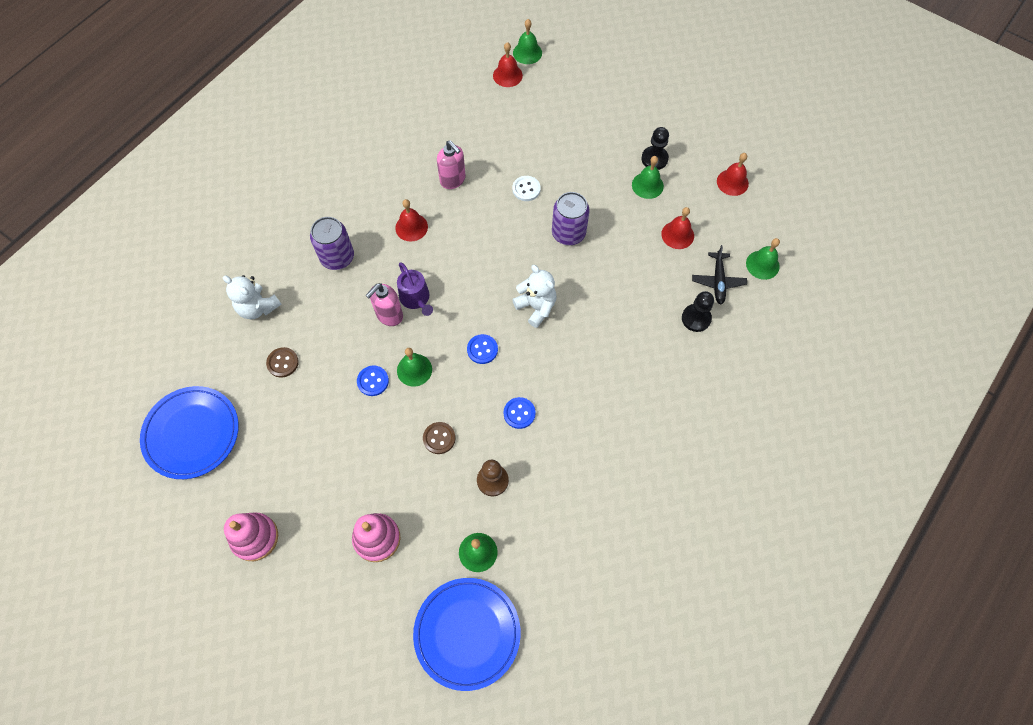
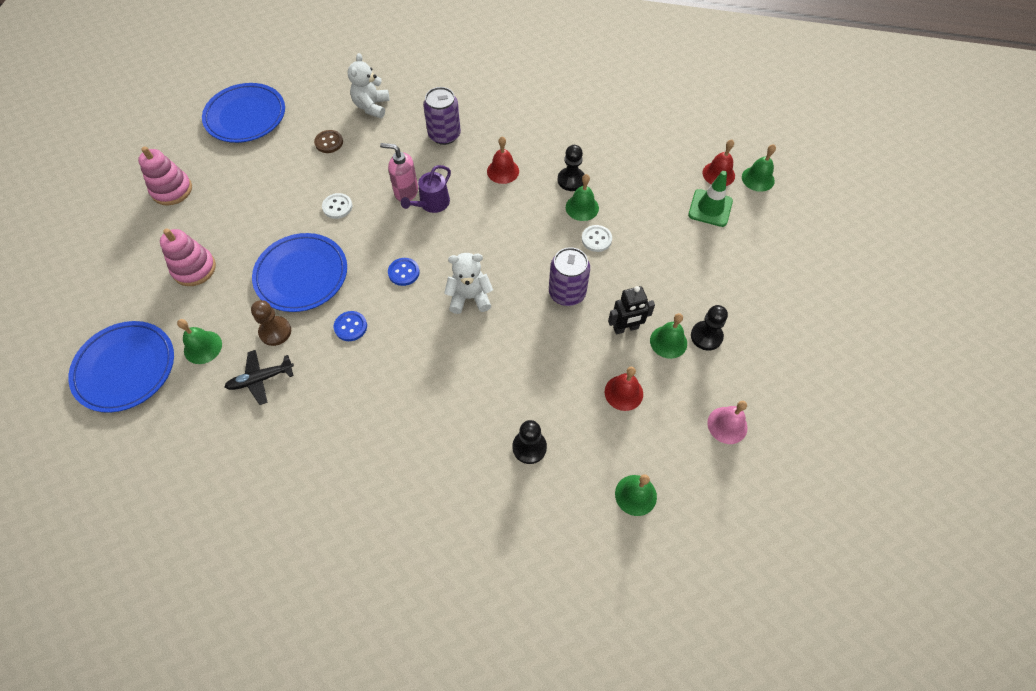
camera: 65 degrees right, 5 degrees down
blue button [357,366,389,396] -> white button [322,193,352,219]
green bell [397,348,432,387] -> green bell moved to [566,174,599,221]
brown button [423,422,455,454] -> blue plate [252,233,347,312]
pink soap dispenser [437,140,466,189] -> black pawn [558,145,585,191]
white teddy bear [512,265,556,328] -> white teddy bear turned 120 degrees counterclockwise [444,253,493,314]
black plane [692,245,747,305] -> black plane moved to [225,350,294,405]
red bell [717,153,749,196] -> pink bell [707,401,748,444]
none -> black robot [608,286,655,334]
none -> green traffic cone [688,171,733,227]

